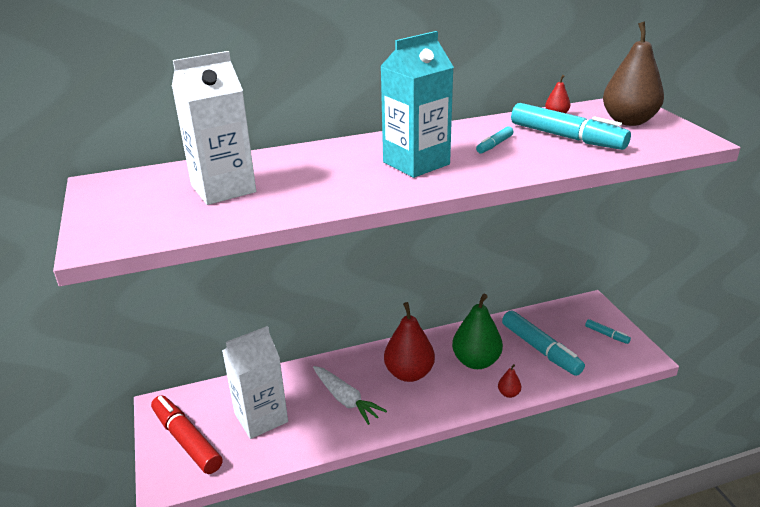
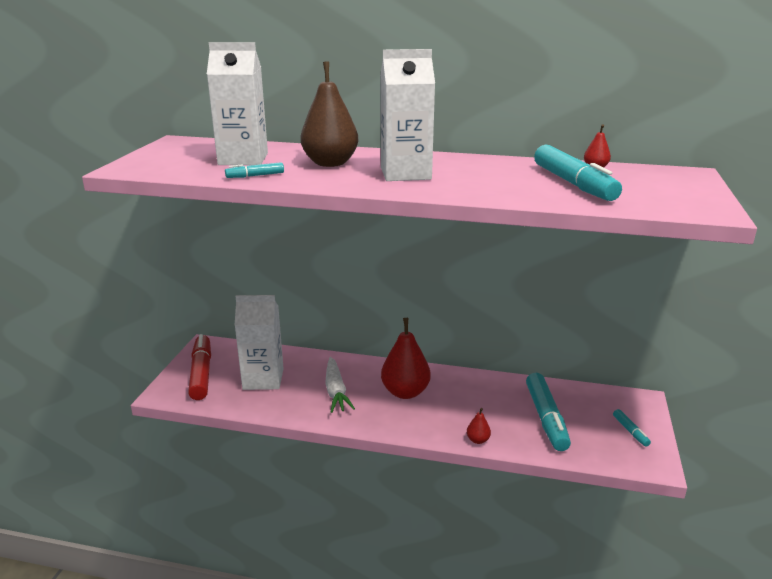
camera: 30 degrees right, 5 degrees down
turquoise carton [380,31,454,178] -> white carton [380,49,435,181]
green pear [452,294,503,369] -> none
turquoise marker [476,126,514,153] -> turquoise marker moved to [225,162,284,178]
brown pear [603,21,664,126] -> brown pear moved to [301,61,358,167]

